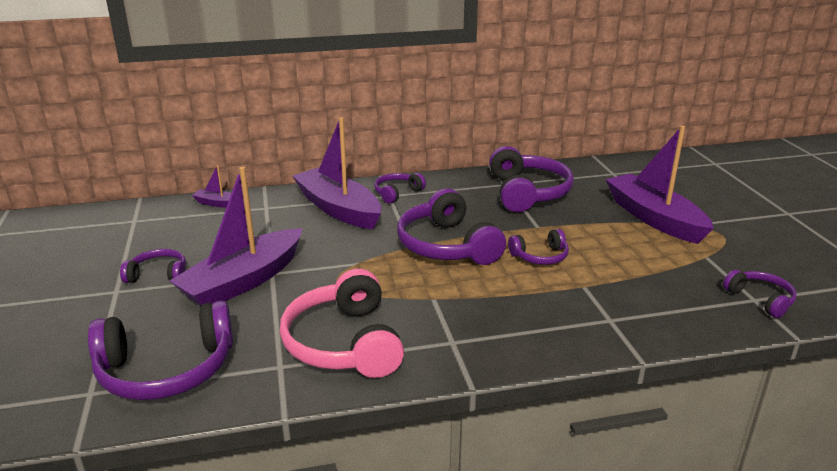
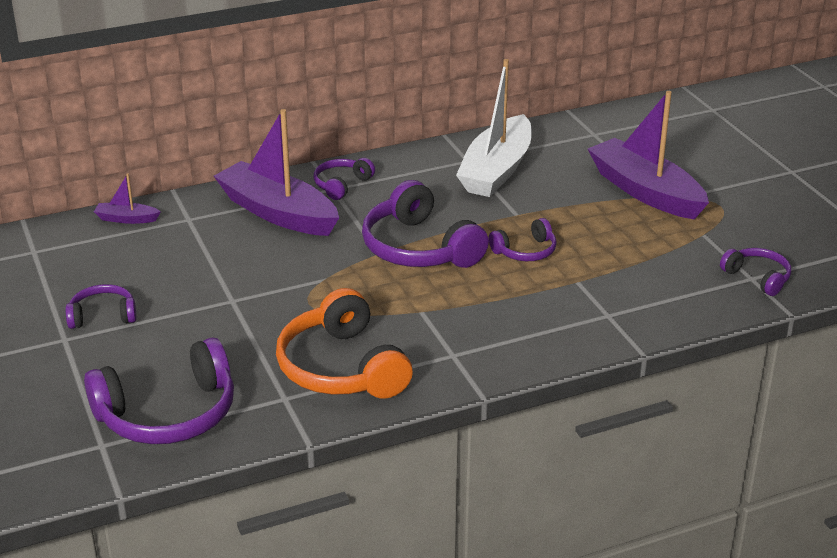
camera: 10 degrees left, 5 degrees up
purple boat [170,167,303,306] -> none
pink headphones [280,269,404,378] -> orange headphones [276,288,413,399]
purple headphones [489,146,574,212] -> white boat [456,59,532,197]

